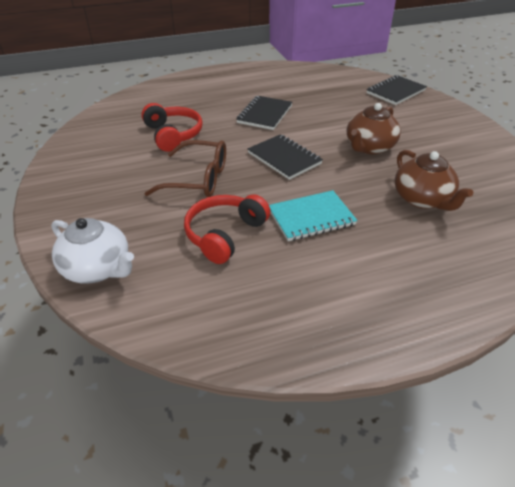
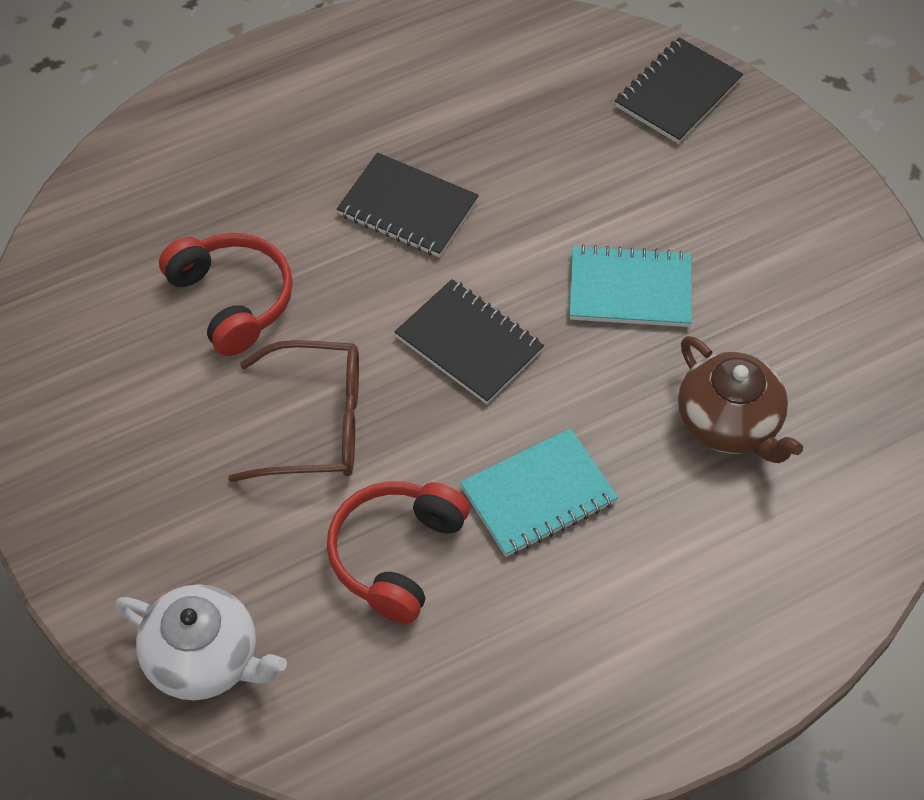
camera: 10 degrees left, 15 degrees up
black notebook [236,96,292,130] -> black notebook turned 75 degrees counterclockwise [337,152,479,257]
brown teapot [347,103,401,154] -> turquoise notebook [570,244,692,327]

